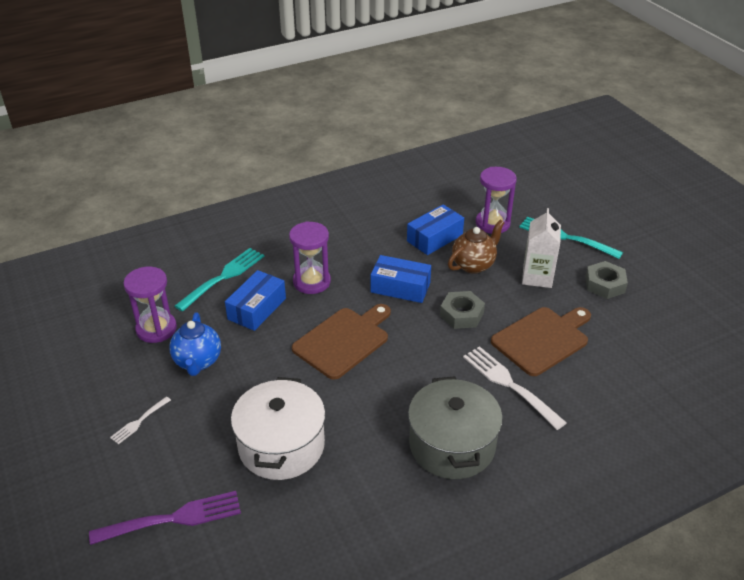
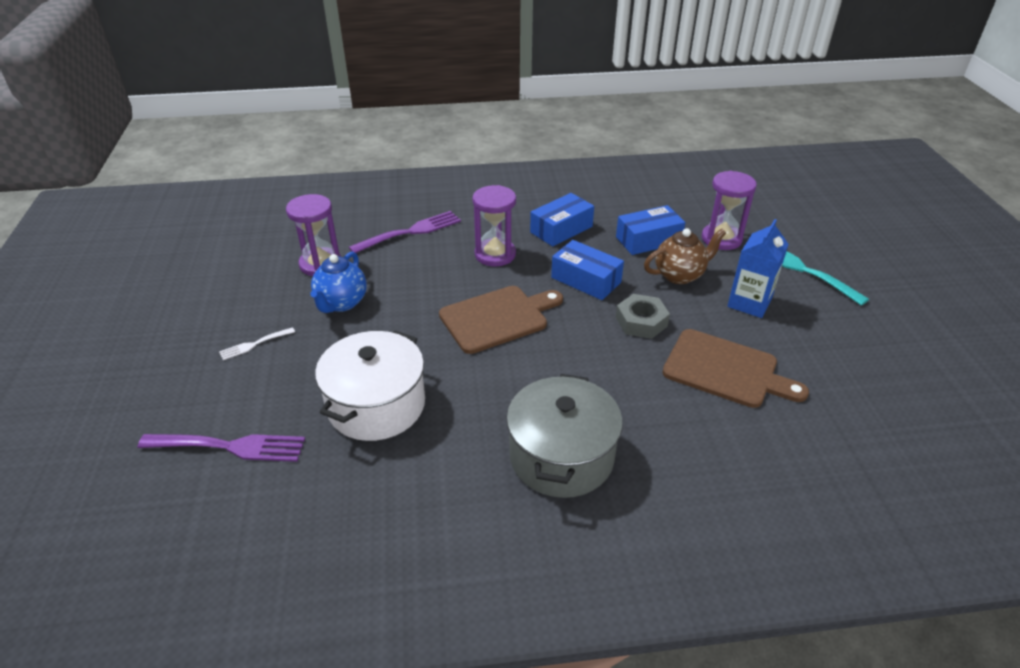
camera: 20 degrees right, 0 degrees up
turquoise fork [175,248,264,312] -> purple fork [349,211,461,253]
blue box [225,270,286,331] -> blue box moved to [530,193,594,247]
white fork [463,346,567,430] -> none
brown cutting board [491,307,591,376] -> brown cutting board turned 45 degrees clockwise [662,329,809,408]
white carton [522,208,561,288] -> blue carton [727,219,789,318]
grey nut [585,261,628,299] -> none

